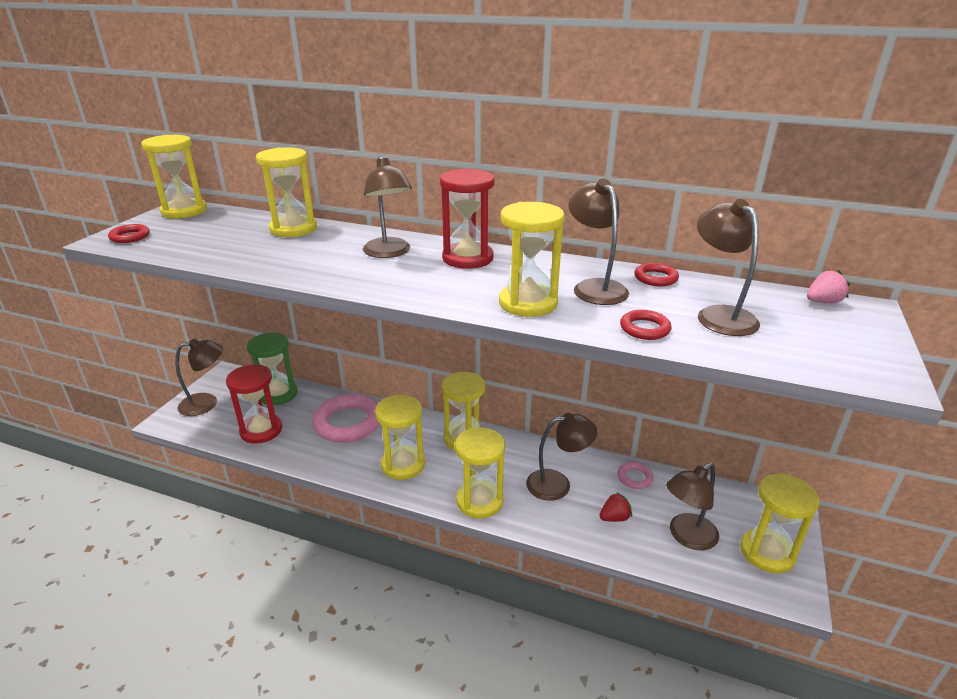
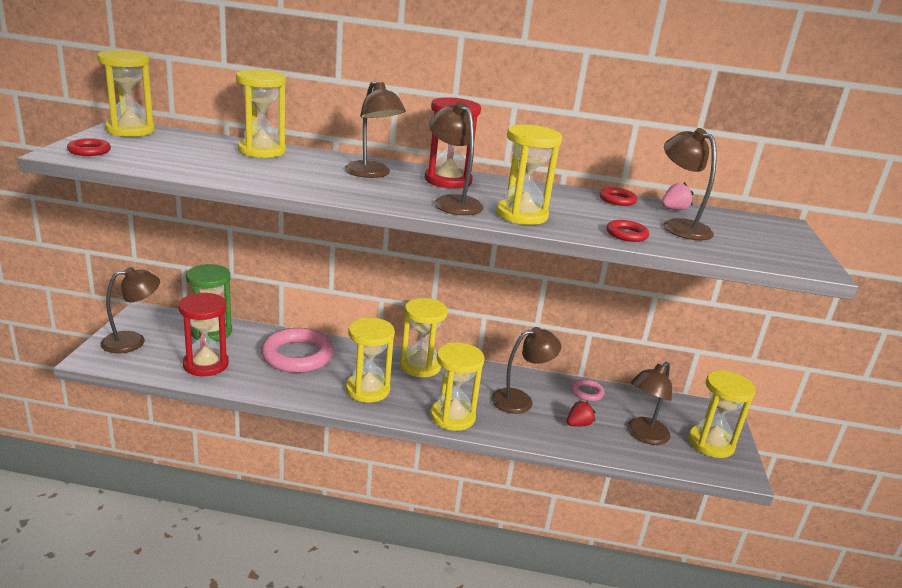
camera: 15 degrees left, 5 degrees down
brown lamp [568,179,629,305] -> brown lamp moved to [429,101,484,215]
pink strawberry [807,270,850,303] -> pink strawberry moved to [662,182,693,210]

